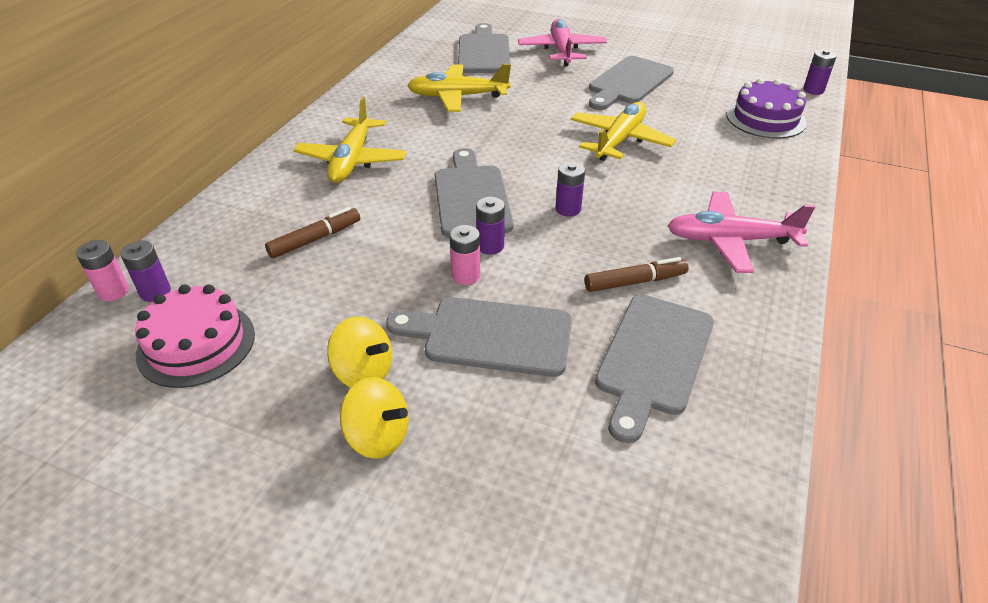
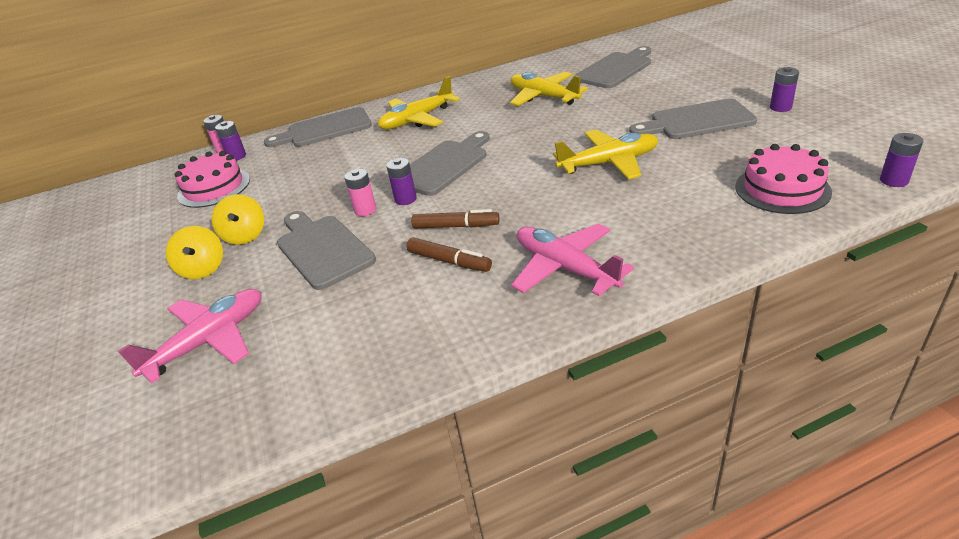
camera: 50 degrees right, 5 degrees down
brown marker [265,207,360,258] -> brown marker moved to [411,209,499,229]
pink plane [518,19,607,66] -> pink plane moved to [118,289,262,383]
purple battery [555,162,585,217] -> purple battery moved to [770,67,799,112]
grey cutting board [595,295,714,443] -> grey cutting board moved to [264,107,372,147]
purple cake [727,78,807,139] -> pink cake [735,144,832,214]

